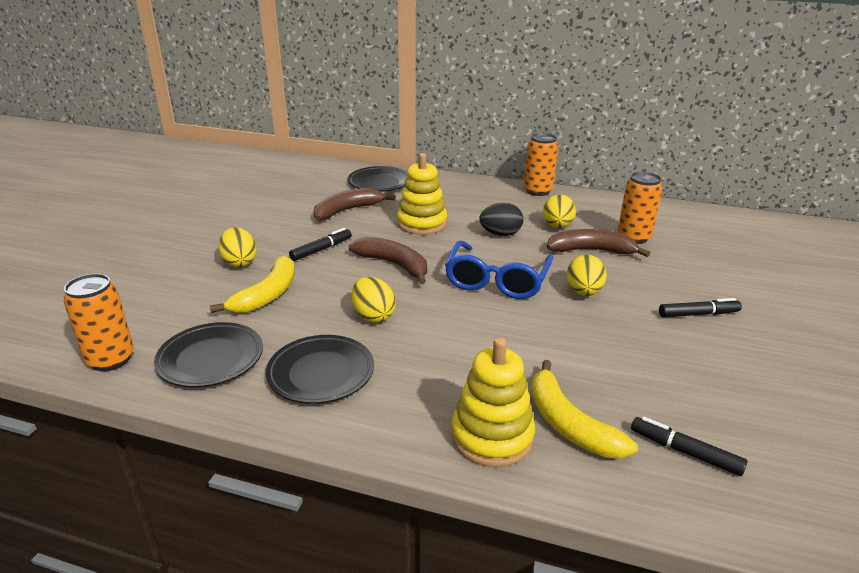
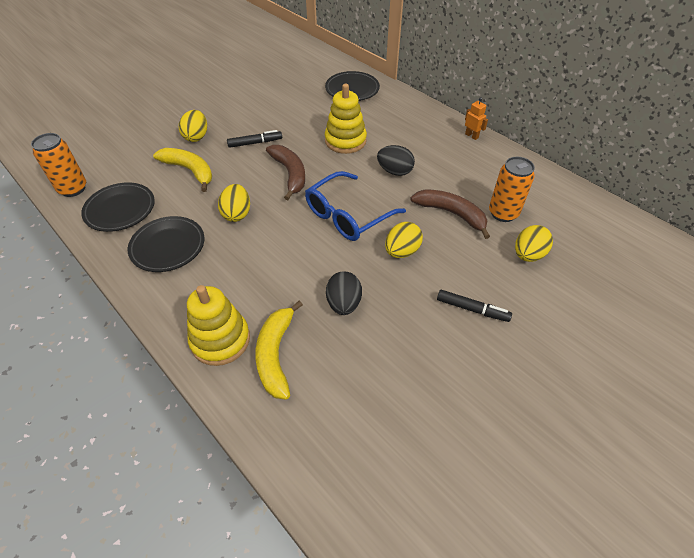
camera: 30 degrees right, 20 degrees up
yellow banana [210,256,295,313] -> yellow banana turned 105 degrees counterclockwise [153,148,212,192]
brown banana [314,188,395,221] -> none
orange can [524,133,558,196] -> orange robot [465,97,488,140]
yellow egg [543,194,576,228] -> yellow egg moved to [515,225,553,262]
black marker [631,417,747,476] -> none
none -> black egg [326,271,362,315]

